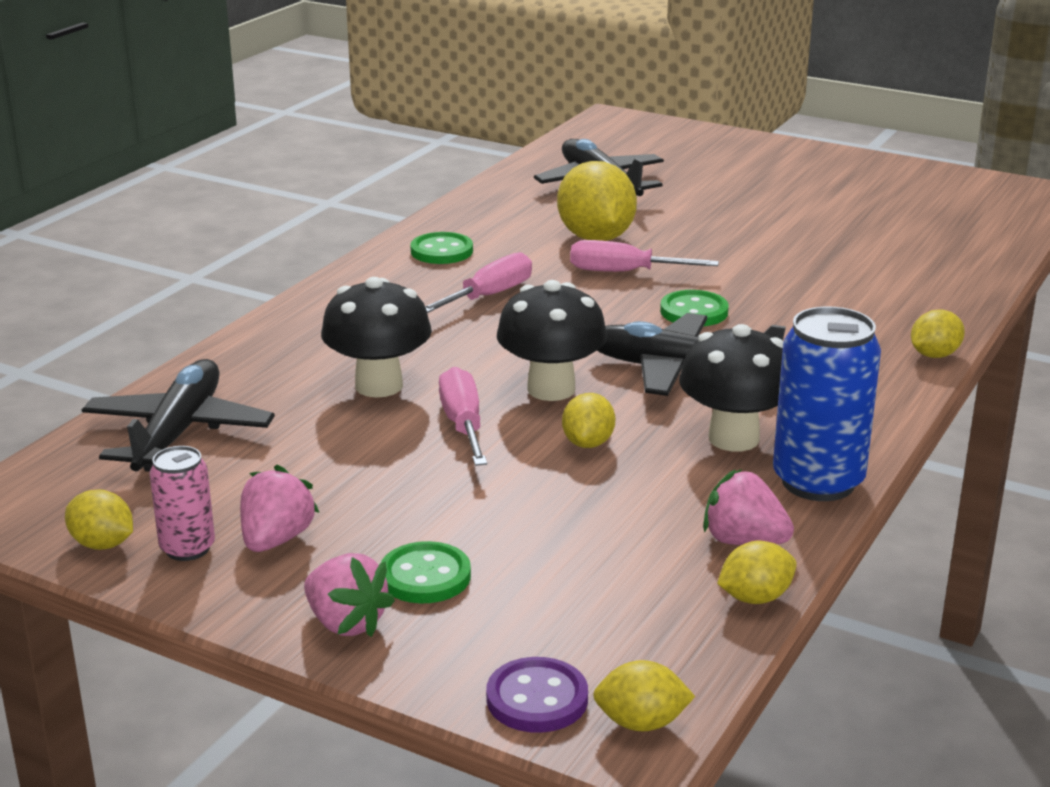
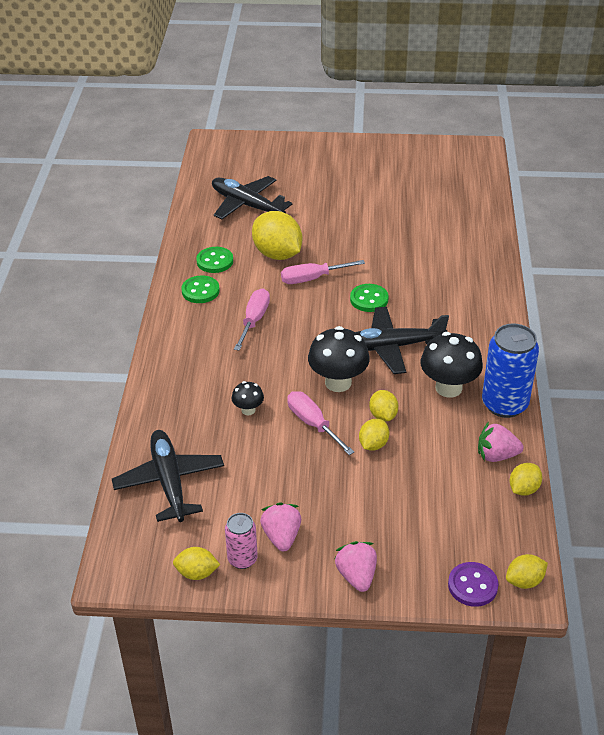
camera: 25 degrees left, 15 degrees up
pink strawberry [304,553,395,637] -> pink strawberry turned 120 degrees counterclockwise [335,541,377,592]
black mushroom [321,277,432,398] -> black mushroom [232,381,264,415], size x0.52
green button [381,541,471,603] -> green button moved to [196,247,233,273]
yellow lemon [911,309,965,358] -> yellow lemon moved to [359,419,389,451]

